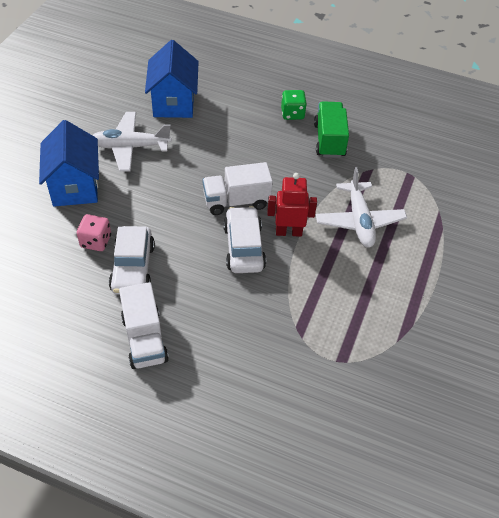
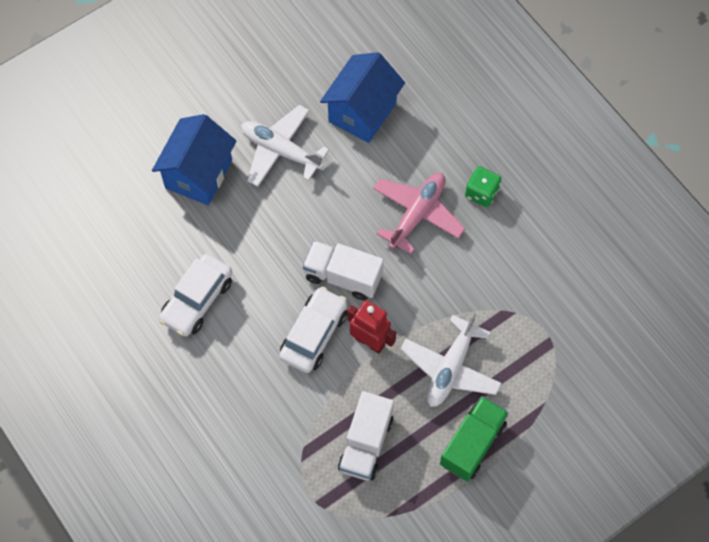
camera: 35 degrees right, 15 degrees up
pink dice [77,214,111,251] -> none
white truck [119,282,169,369] -> white truck moved to [338,391,394,481]
green truck [314,101,349,158] -> green truck moved to [440,396,509,481]
none -> pink plane [373,173,466,254]

